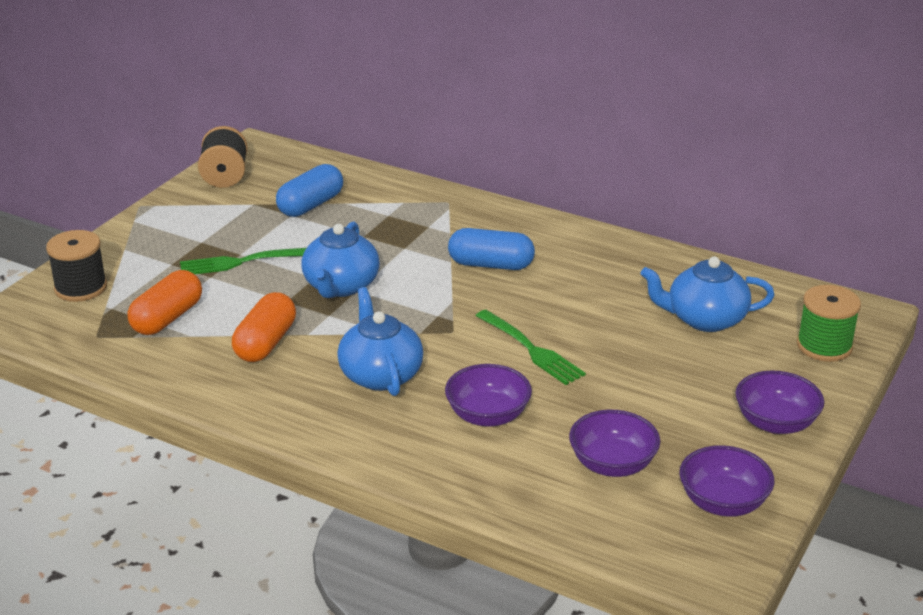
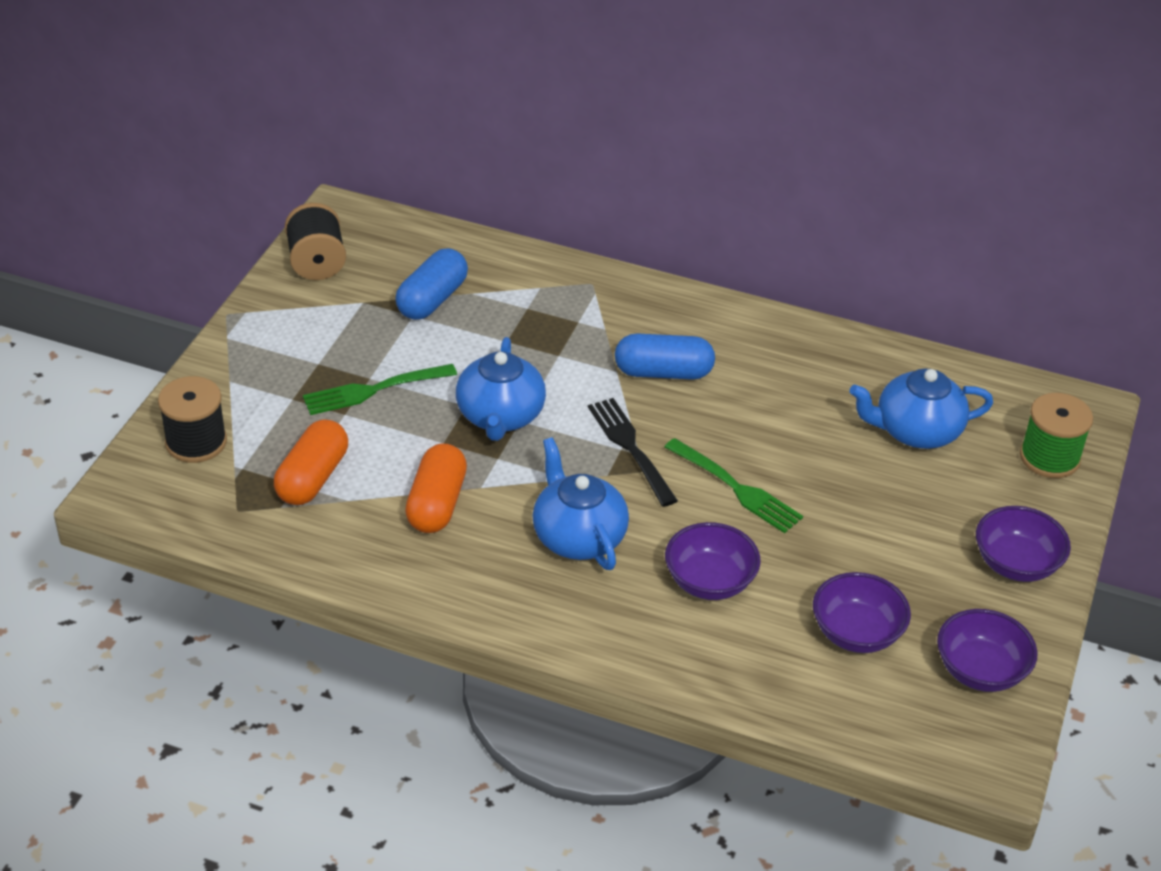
camera: 10 degrees left, 10 degrees up
none -> black fork [588,398,678,507]

